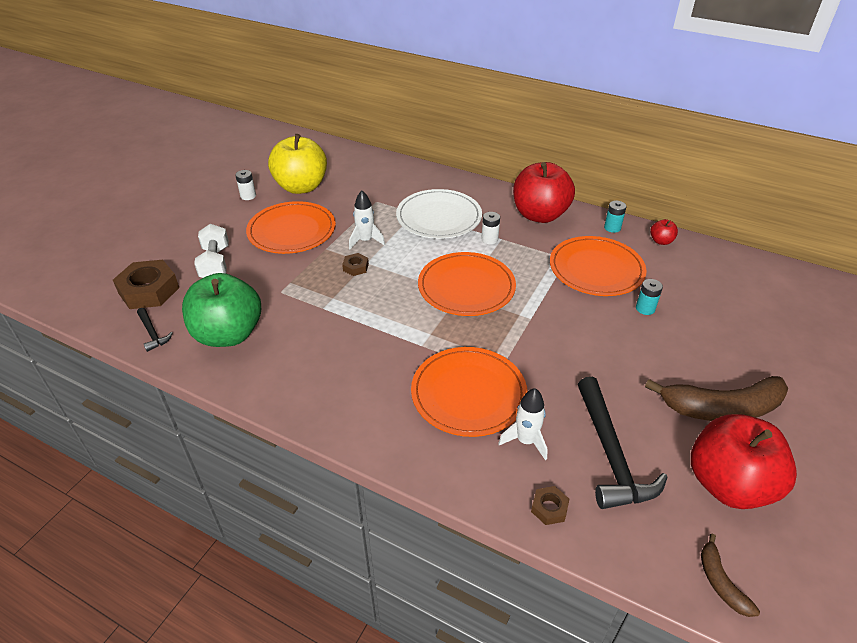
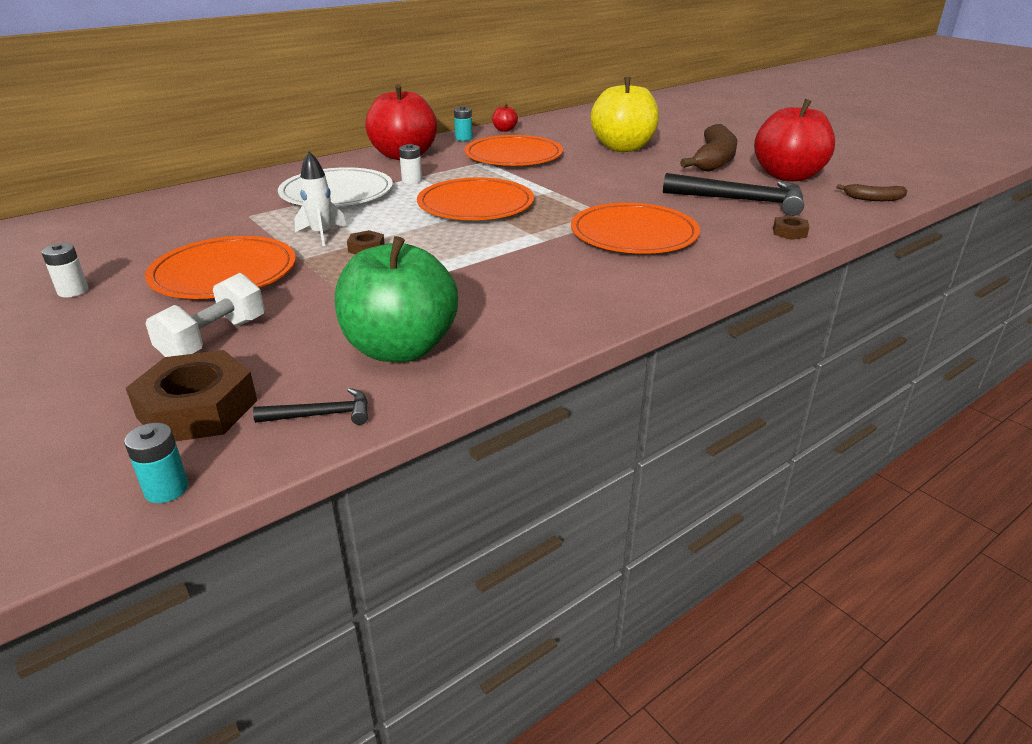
camera: 65 degrees left, 10 degrees down
white dumbbell [194,224,229,278] -> white dumbbell turned 75 degrees counterclockwise [146,273,265,357]
yellow apple [268,134,327,194] -> yellow apple moved to [591,77,659,152]
white rocket [498,388,548,460] -> none
turquoise battery [636,279,663,315] -> turquoise battery moved to [124,423,188,503]

